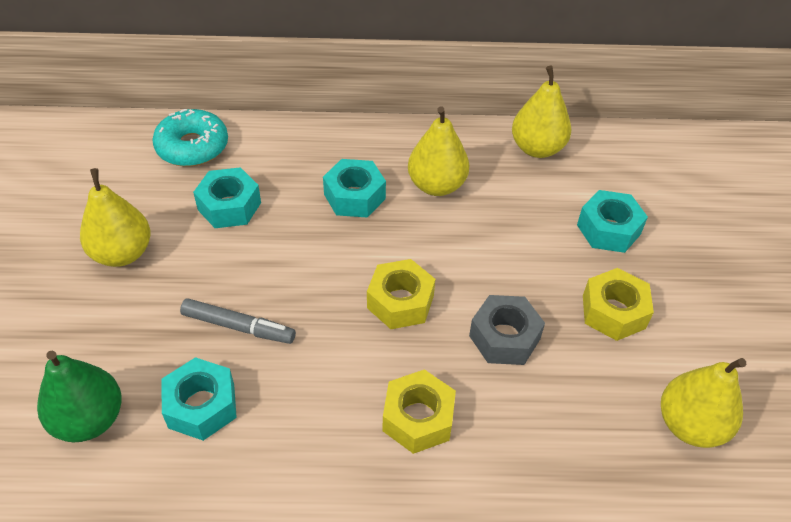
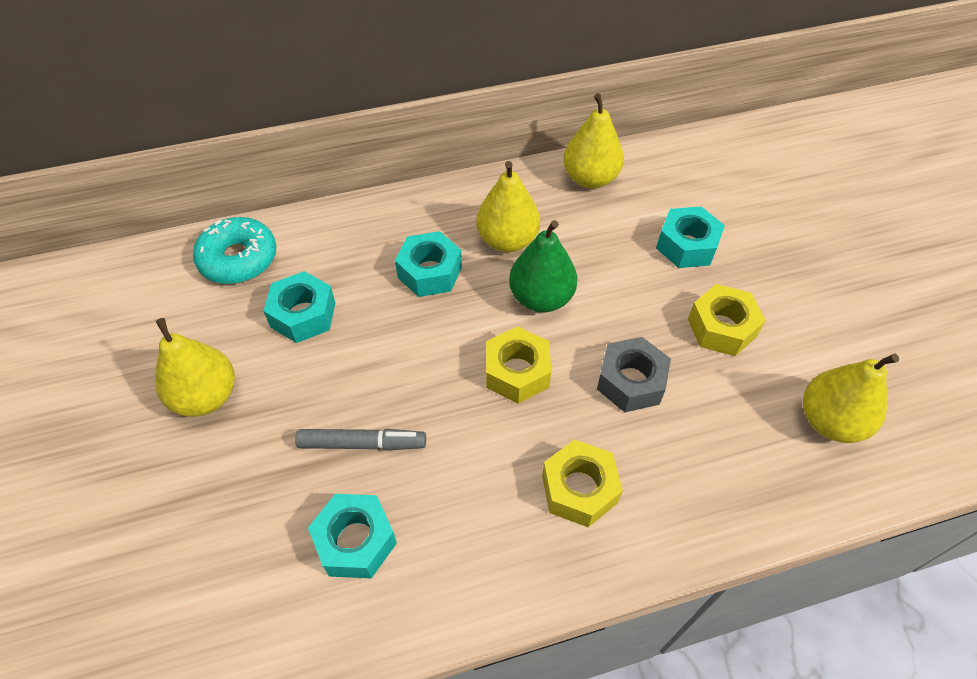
camera: 15 degrees left, 5 degrees up
green pear [37,350,122,442] -> green pear moved to [509,220,577,312]

